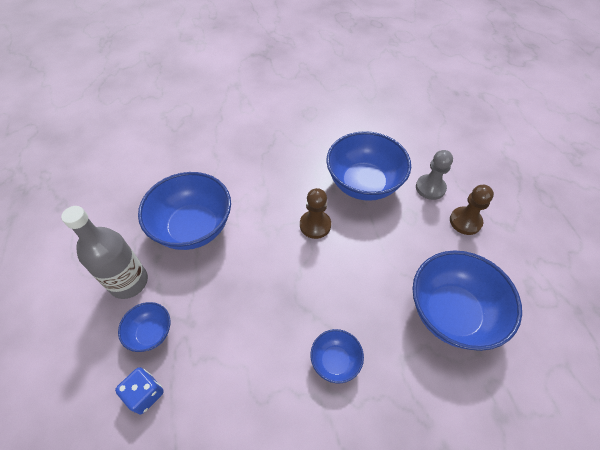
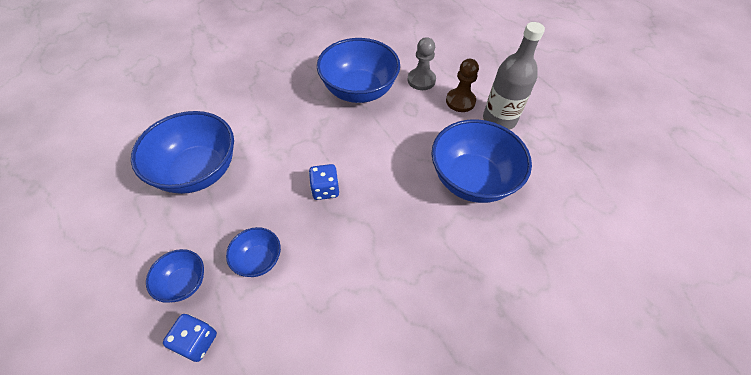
camera: 20 degrees left, 0 degrees up
grey bottle [61,206,148,299] -> grey bottle moved to [483,22,545,130]
brown pawn [300,188,331,239] -> none
blue bowl [310,329,364,383] -> blue bowl moved to [226,227,281,277]
none -> blue dice [309,164,339,200]

